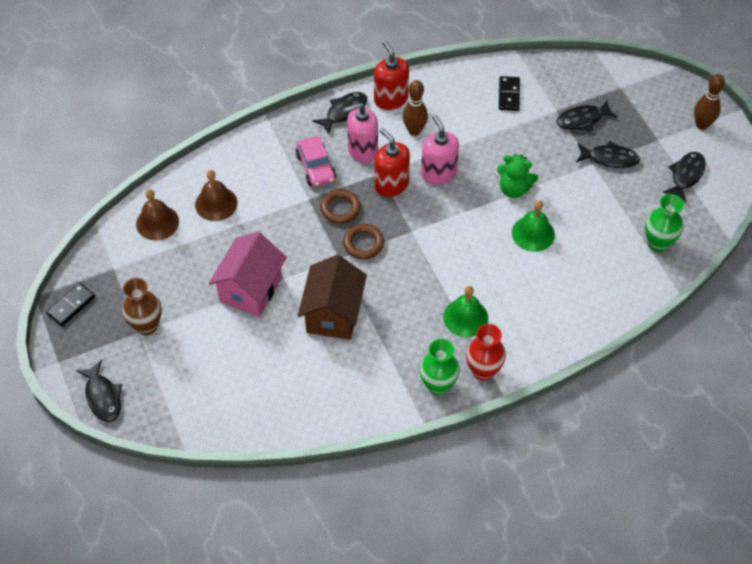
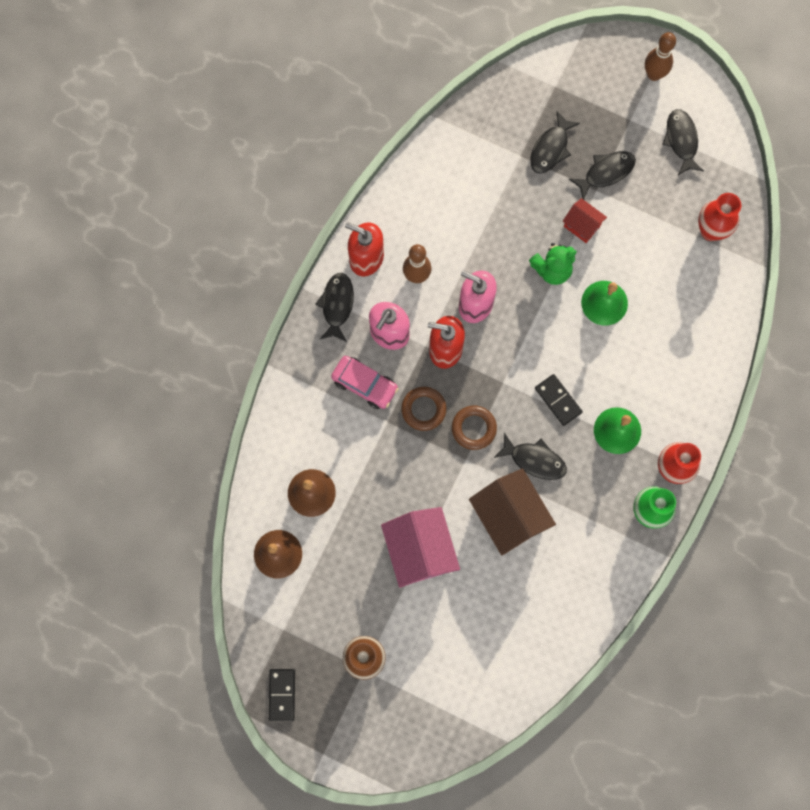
camera: 40 degrees left, 20 degrees up
black fish [76,360,122,422] -> black fish moved to [494,432,567,480]
black domino [499,76,520,111] -> black domino moved to [535,374,583,426]
green vase [645,194,684,252] -> red vase [698,193,741,241]
none -> red house [563,198,607,243]

